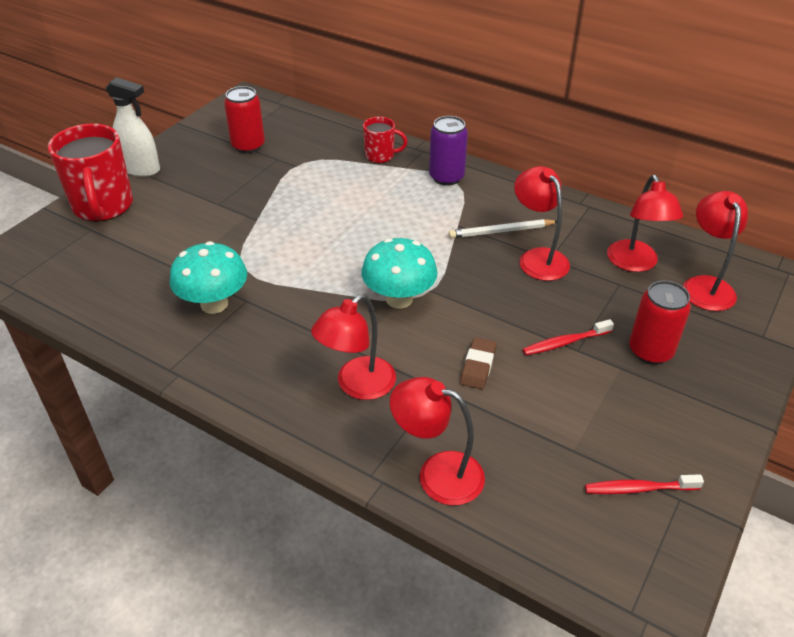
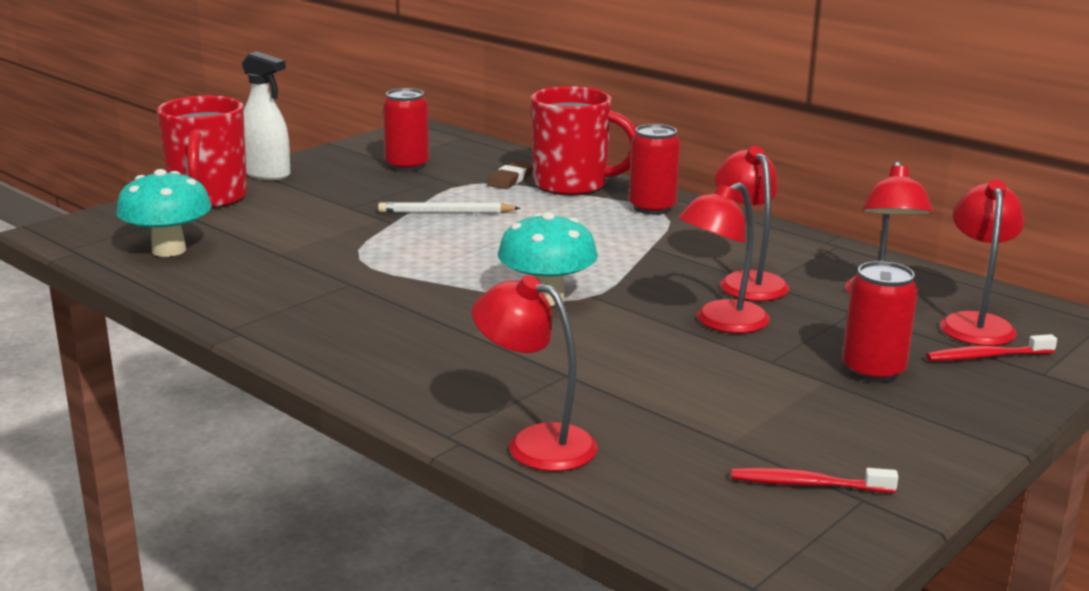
camera: 10 degrees right, 20 degrees down
turquoise mushroom [170,241,247,314] -> turquoise mushroom moved to [116,169,212,257]
red lamp [311,294,396,400] -> red lamp moved to [678,182,770,333]
red mug [363,117,408,163] -> red mug [531,86,636,196], size x1.92
purple can [429,116,468,186] -> red can [629,124,680,215]
white pencil [448,219,557,238] -> white pencil moved to [378,202,521,213]
brown eraser [460,337,497,389] -> brown eraser moved to [487,161,533,189]
red toothbrush [523,319,614,355] -> red toothbrush moved to [926,334,1057,361]

